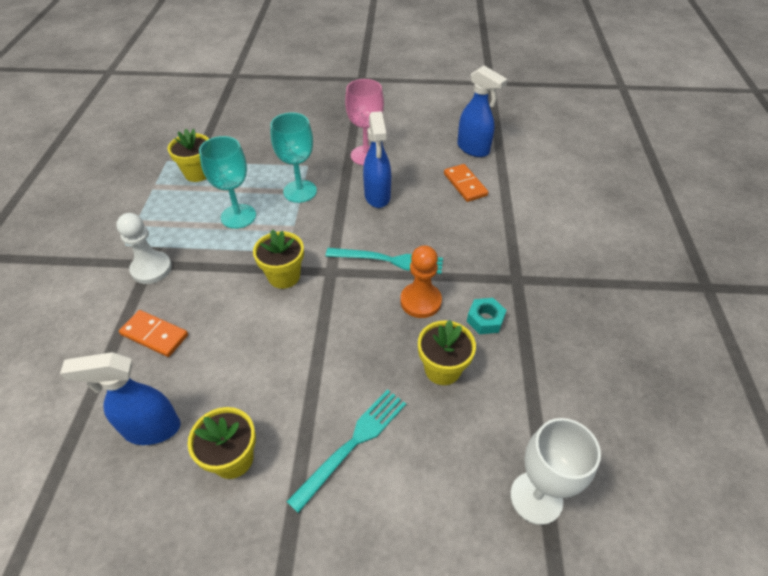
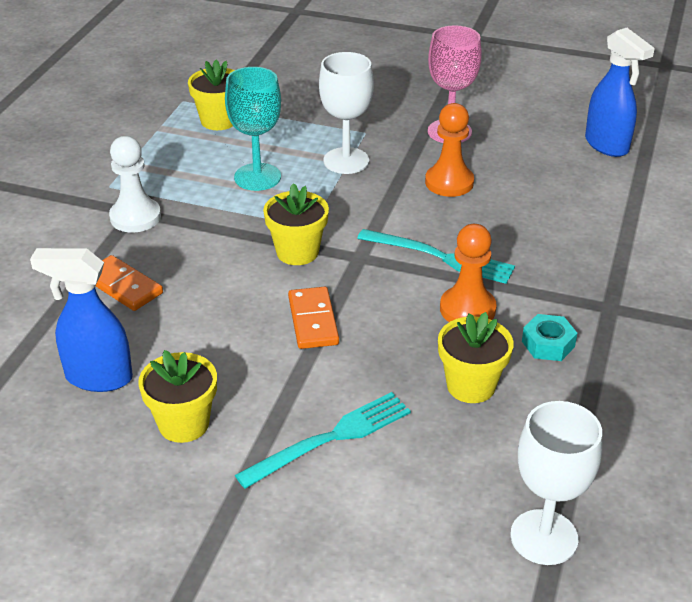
camera: 15 degrees right, 10 degrees down
turquoise goblet [270,112,317,203] -> white goblet [319,52,374,174]
blue spray bottle [363,111,391,208] -> orange pawn [425,103,474,197]
orange domino [444,164,488,202] -> orange domino moved to [288,287,339,349]

